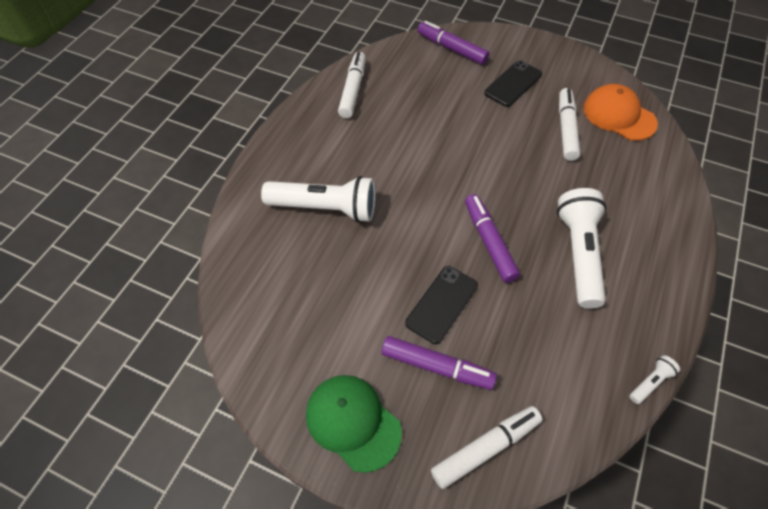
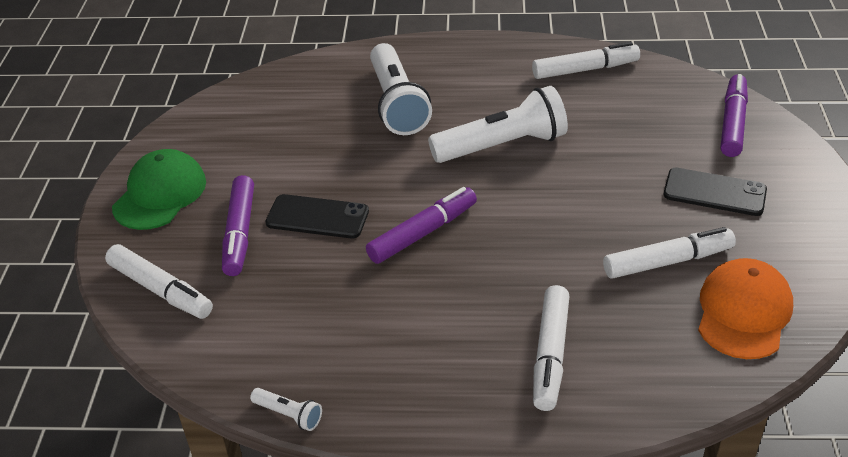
camera: 70 degrees right, 15 degrees down
white flashlight [557,188,607,308] -> white flashlight moved to [428,86,568,163]
none -> white marker [533,285,569,411]

